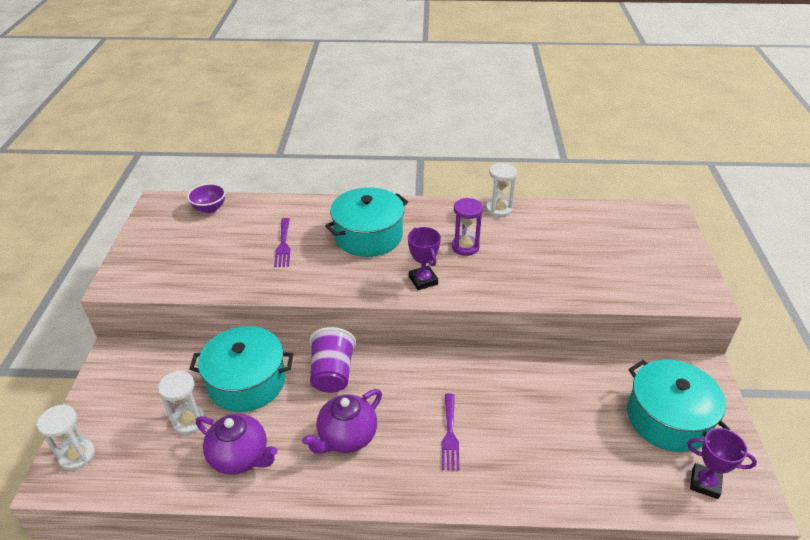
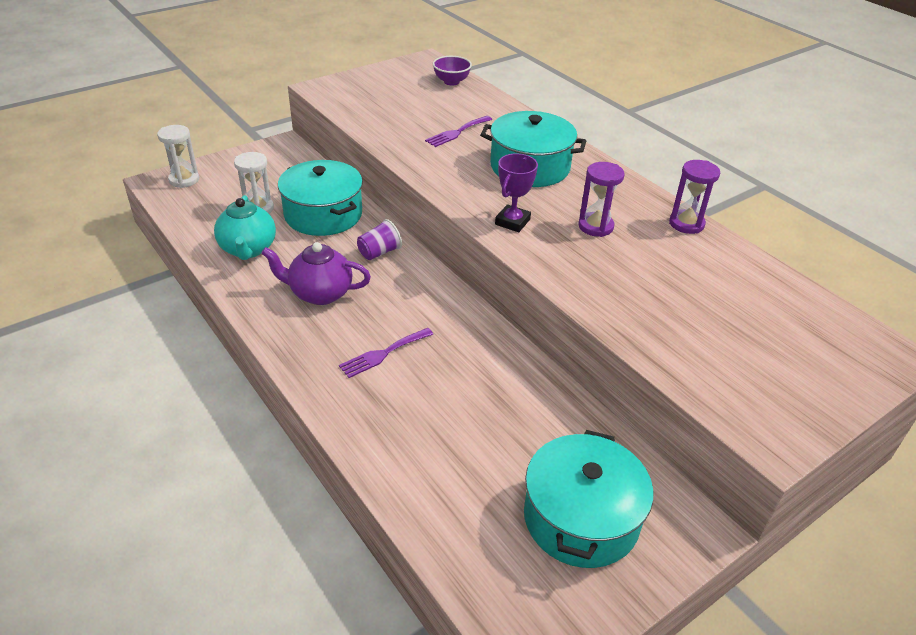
camera: 50 degrees right, 0 degrees up
purple teapot [196,414,278,475] -> turquoise teapot [214,195,276,260]
purple cup [309,327,356,393] -> purple cup [357,219,402,260], size x0.65
white hourglass [486,163,517,217] -> purple hourglass [669,160,720,234]
purple trophy [687,428,757,499] -> none

